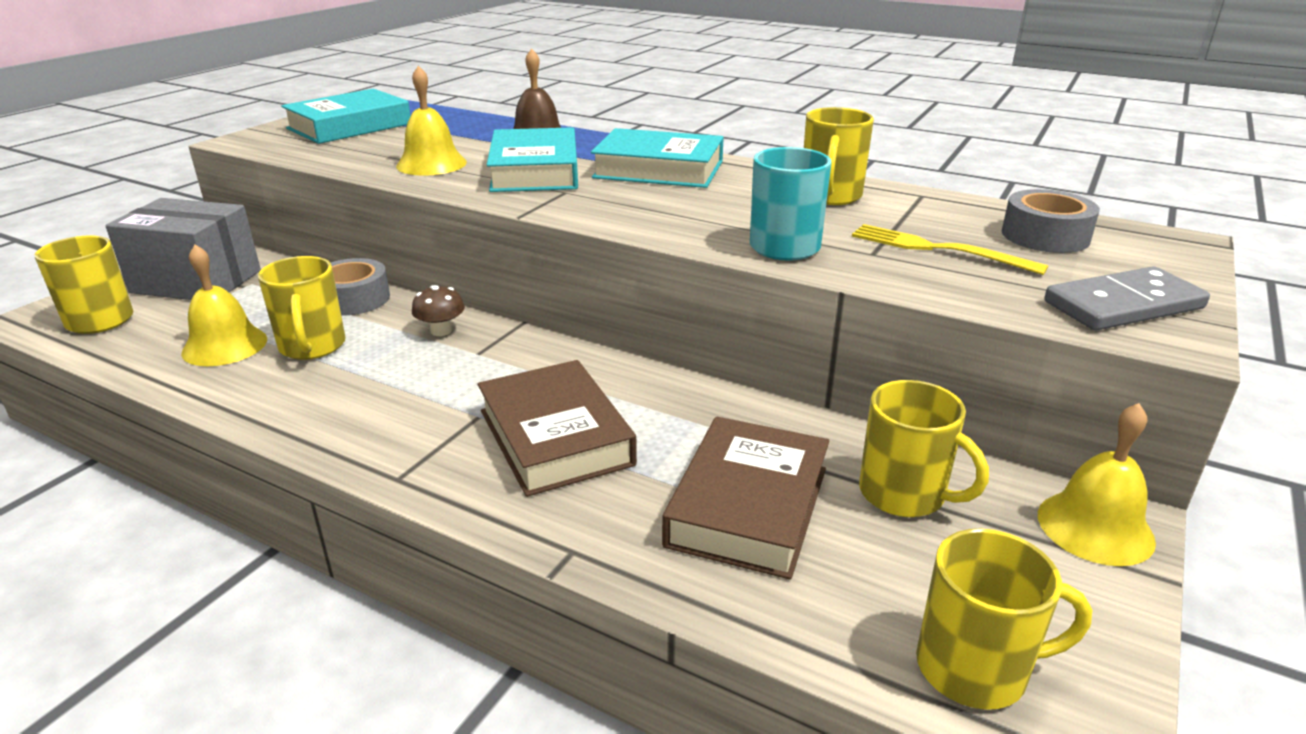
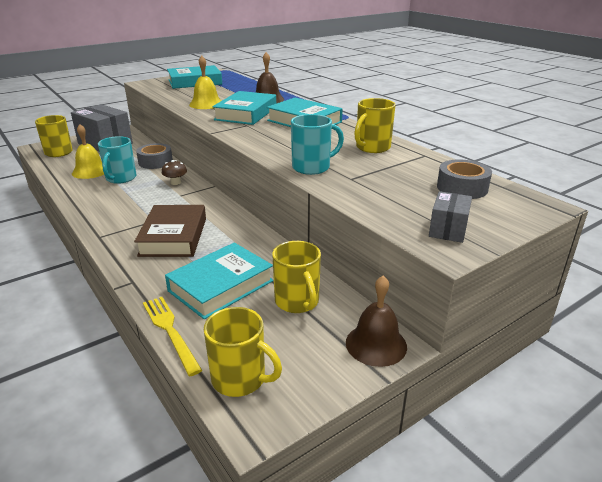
camera: 25 degrees right, 0 degrees up
yellow mug [258,256,346,360] -> turquoise mug [98,136,136,184]
brown book [662,417,829,580] -> turquoise book [165,243,273,319]
yellow fork [852,224,1049,275] -> yellow fork moved to [143,297,202,376]
yellow bell [1038,403,1156,566] -> brown bell [346,276,407,367]
grey domino [1045,267,1210,330] -> grey box [429,191,472,243]

